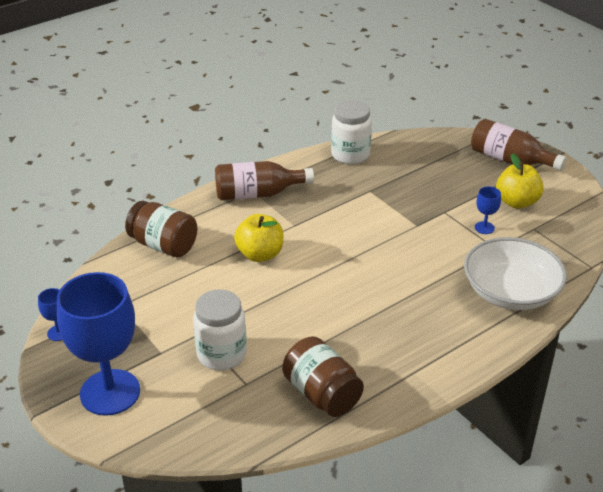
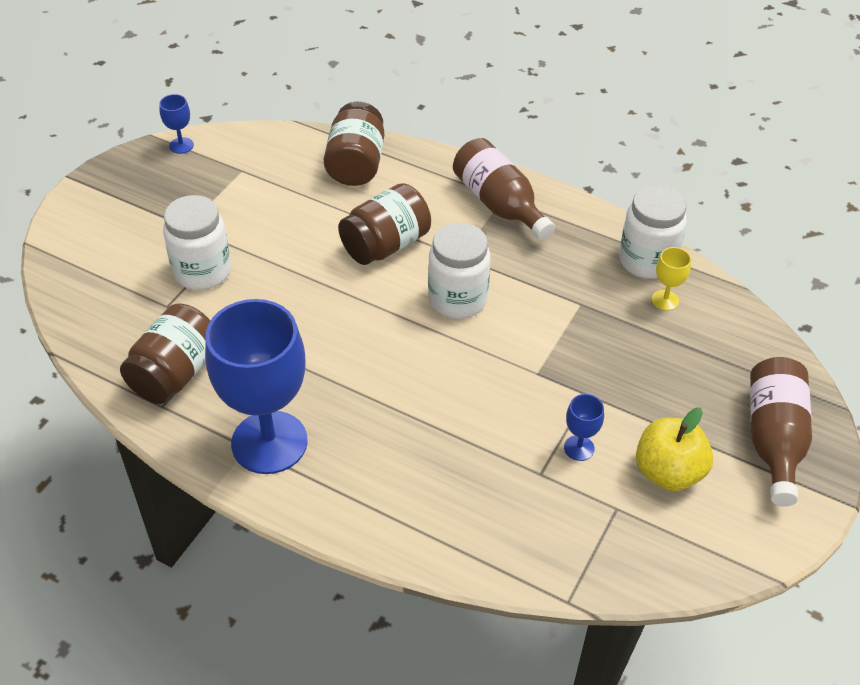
camera: 65 degrees right, 10 degrees up
blue goblet [57,272,140,416] -> blue goblet moved to [205,299,308,474]
yellow apple [234,214,283,262] -> brown jar [338,183,431,265]
white bowl [464,237,567,310] -> none
none -> white jar [428,223,491,319]
none -> yellow goblet [652,247,691,311]

